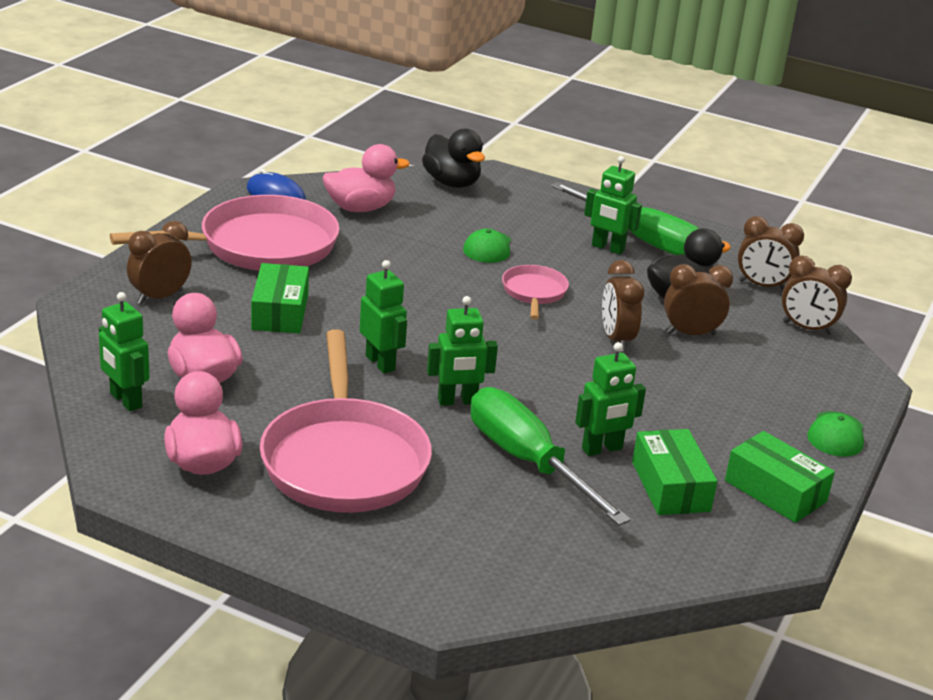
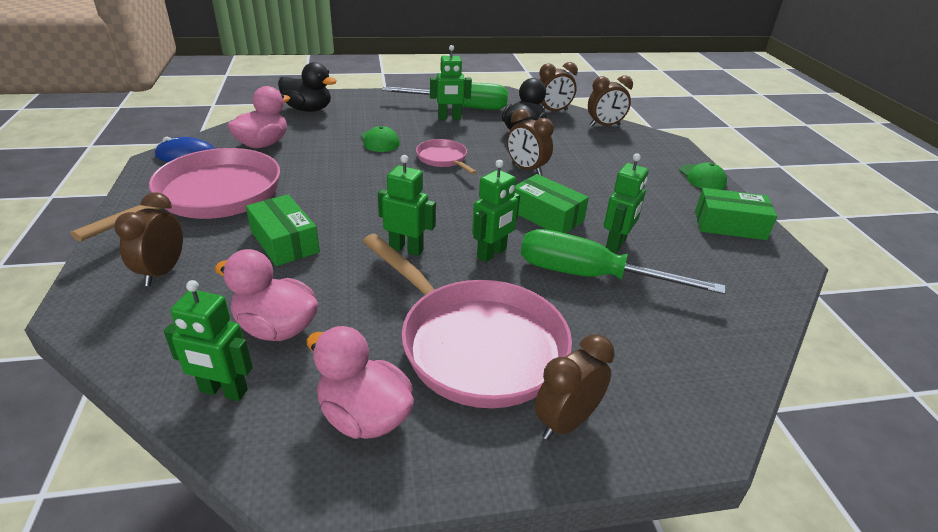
camera: 35 degrees left, 5 degrees up
green box [632,429,717,515] -> green box moved to [515,174,589,233]
brown clock [664,264,733,335] -> brown clock moved to [534,334,615,440]

